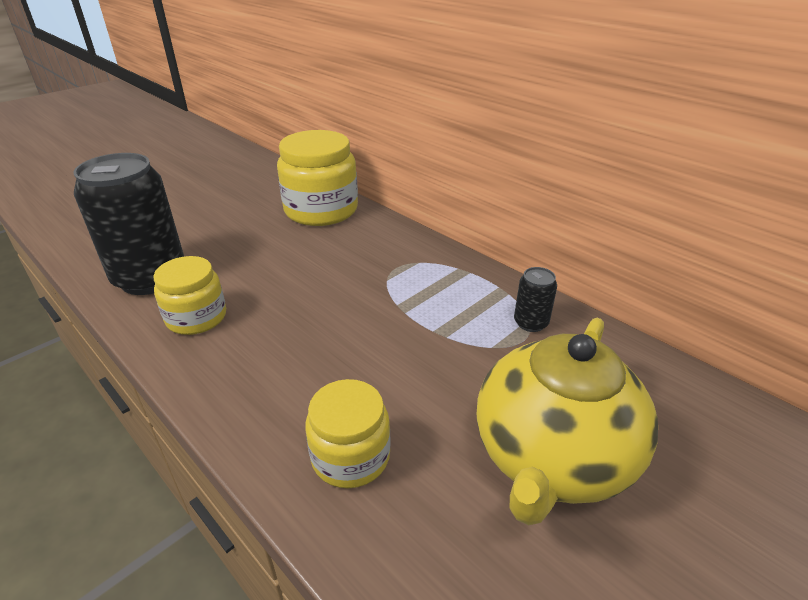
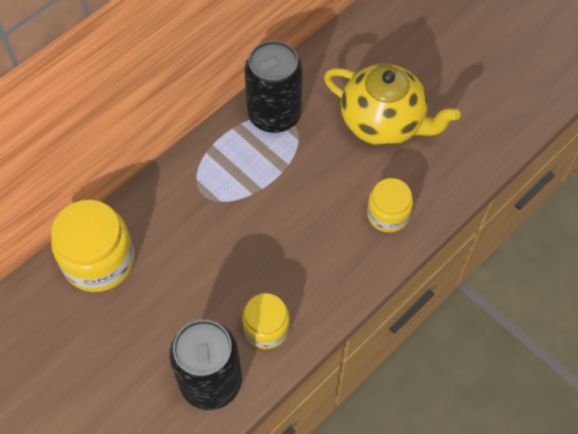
camera: 90 degrees left, 25 degrees up
black can [514,267,557,332] -> black can [244,40,303,133], size x2.29

